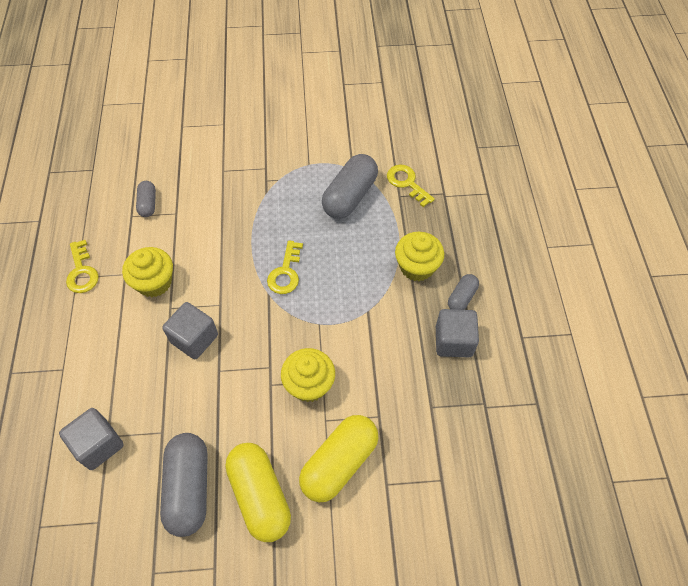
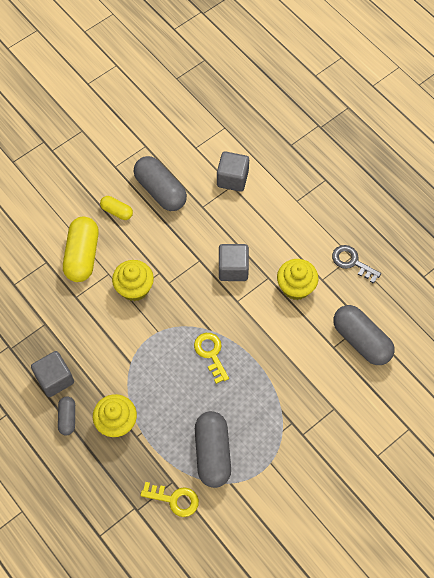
camera: 145 degrees right, 5 degrees up
yellow key [66,240,99,293] -> grey key [332,245,381,284]
grey capsule [136,181,156,217] -> grey capsule [333,305,394,365], size x1.90
yellow capsule [225,443,291,542] -> yellow capsule [100,196,133,220], size x0.53

